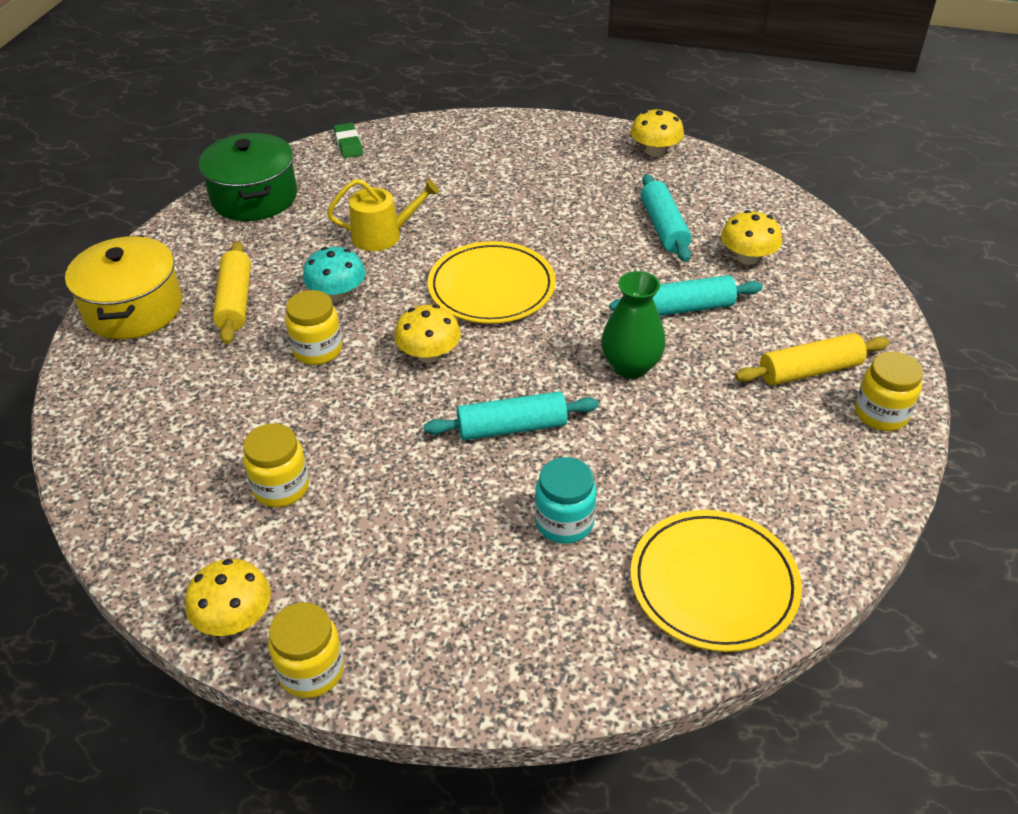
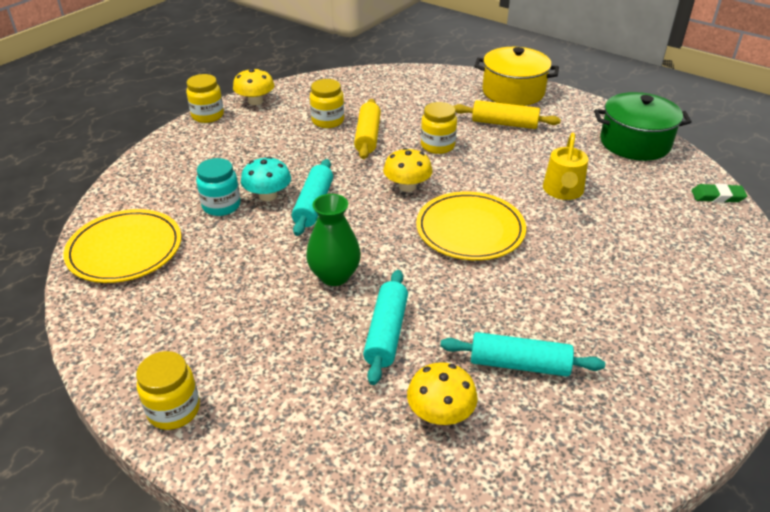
camera: 110 degrees right, 5 degrees down
turquoise mushroom [303,247,366,302] -> turquoise mushroom moved to [241,156,291,201]
yellow mushroom [631,108,684,157] -> none
yellow rolling pin [735,333,889,385] -> yellow rolling pin moved to [354,99,381,159]

